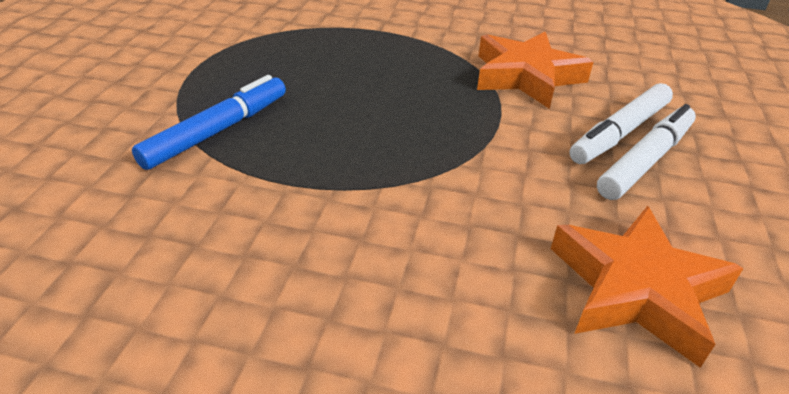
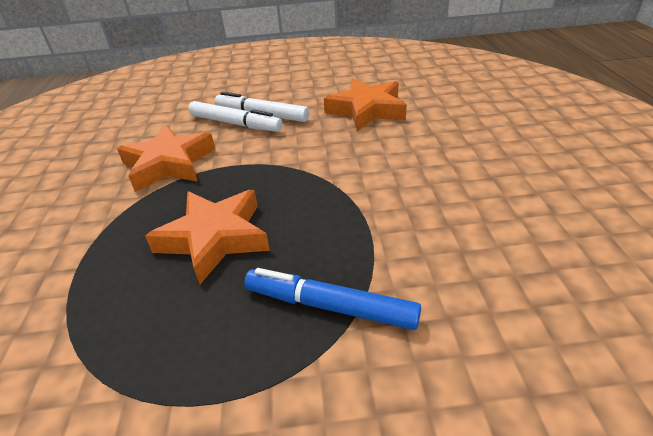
camera: 105 degrees left, 0 degrees up
none -> orange star [145,190,270,284]

